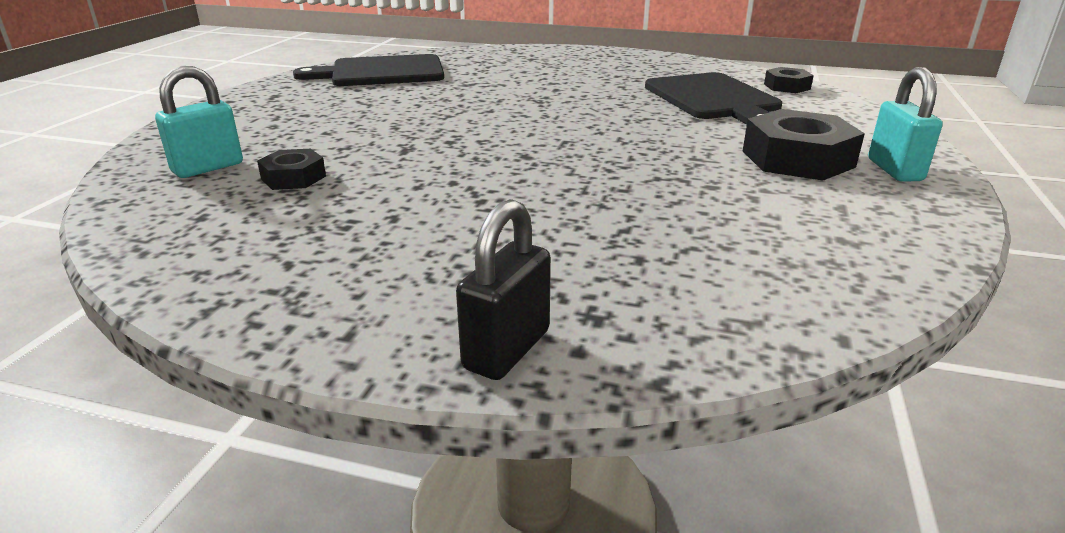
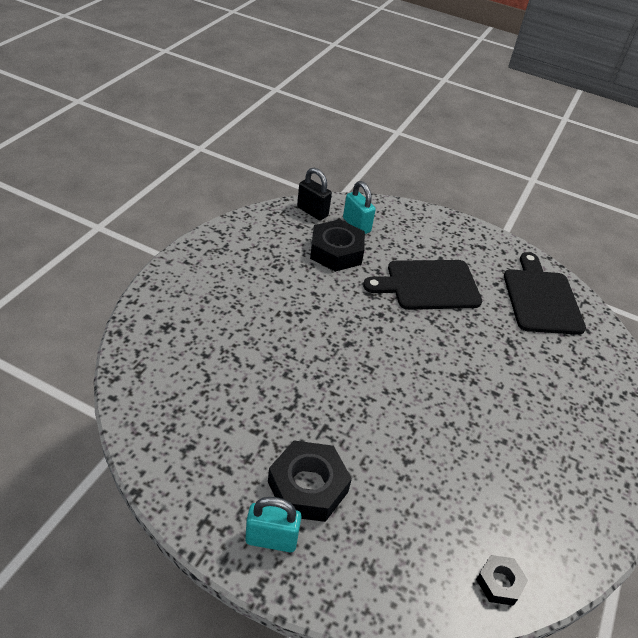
camera: 95 degrees right, 15 degrees up
black nut [257,149,326,190] -> black nut [310,219,365,272], size x1.83
black padlock [456,199,551,380] -> black padlock moved to [297,168,332,221]
black cutting board [645,72,782,125] -> black cutting board moved to [363,260,482,310]

